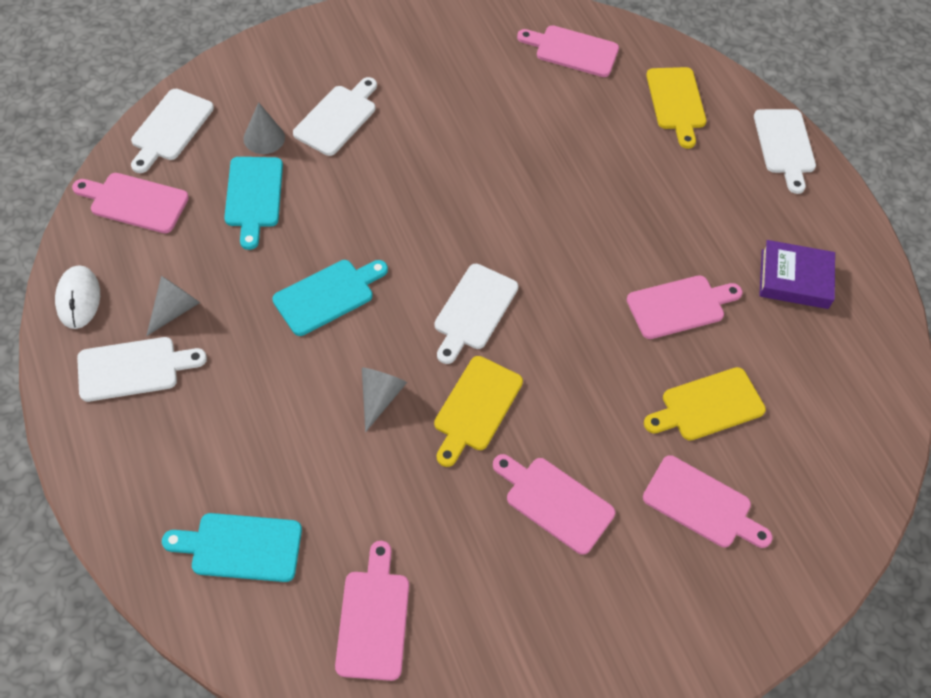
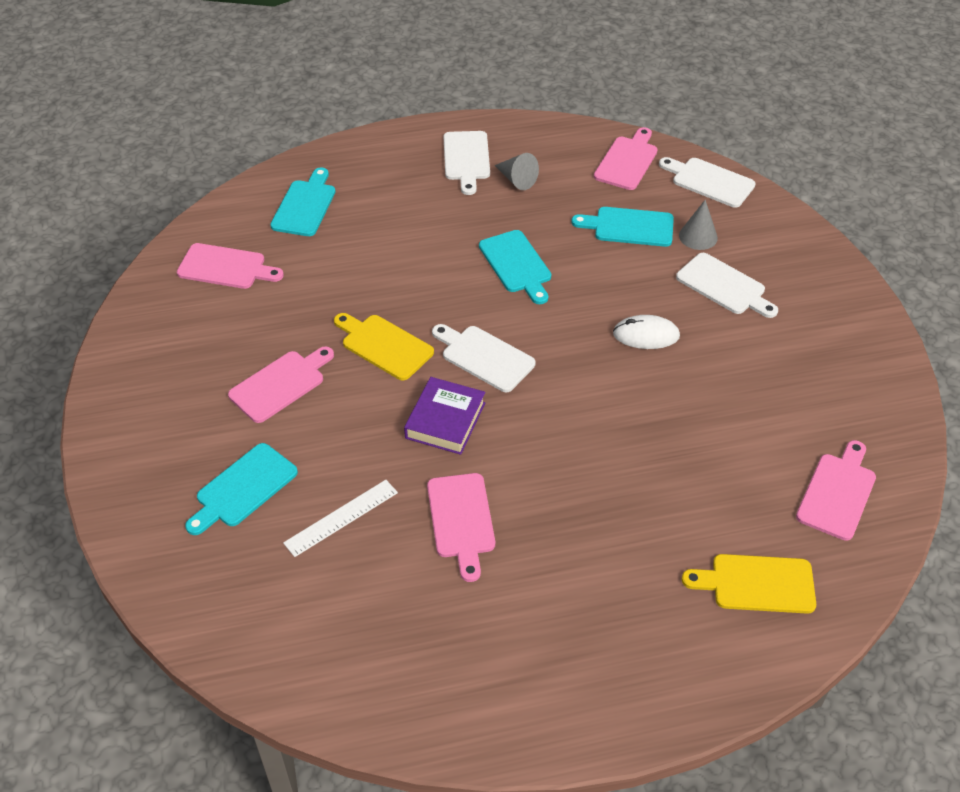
camera: 105 degrees right, 10 degrees down
white mouse [55,265,100,329] -> white mouse moved to [613,315,680,349]
grey cone [362,368,407,432] -> none
pink cutting board [643,455,773,548] -> turquoise cutting board [185,443,298,535]
yellow cutting board [644,367,766,441] -> white ruler [283,480,398,557]
white cutting board [754,109,816,194] -> none
purple book [759,240,835,309] -> purple book moved to [404,377,485,455]

